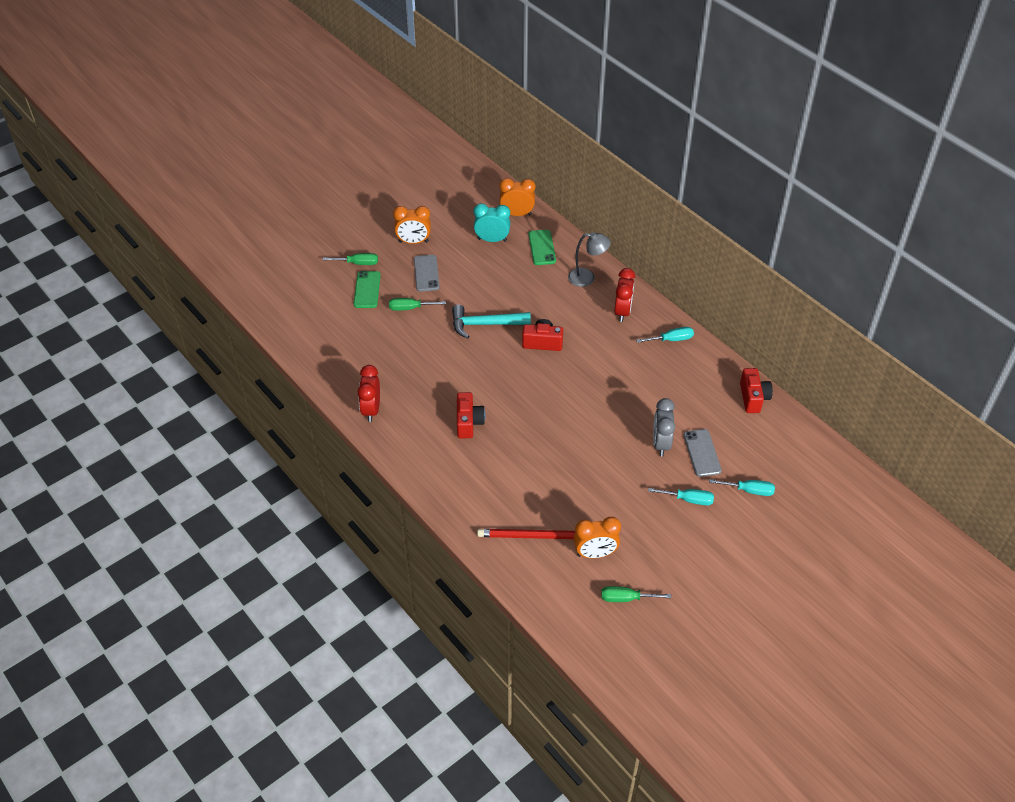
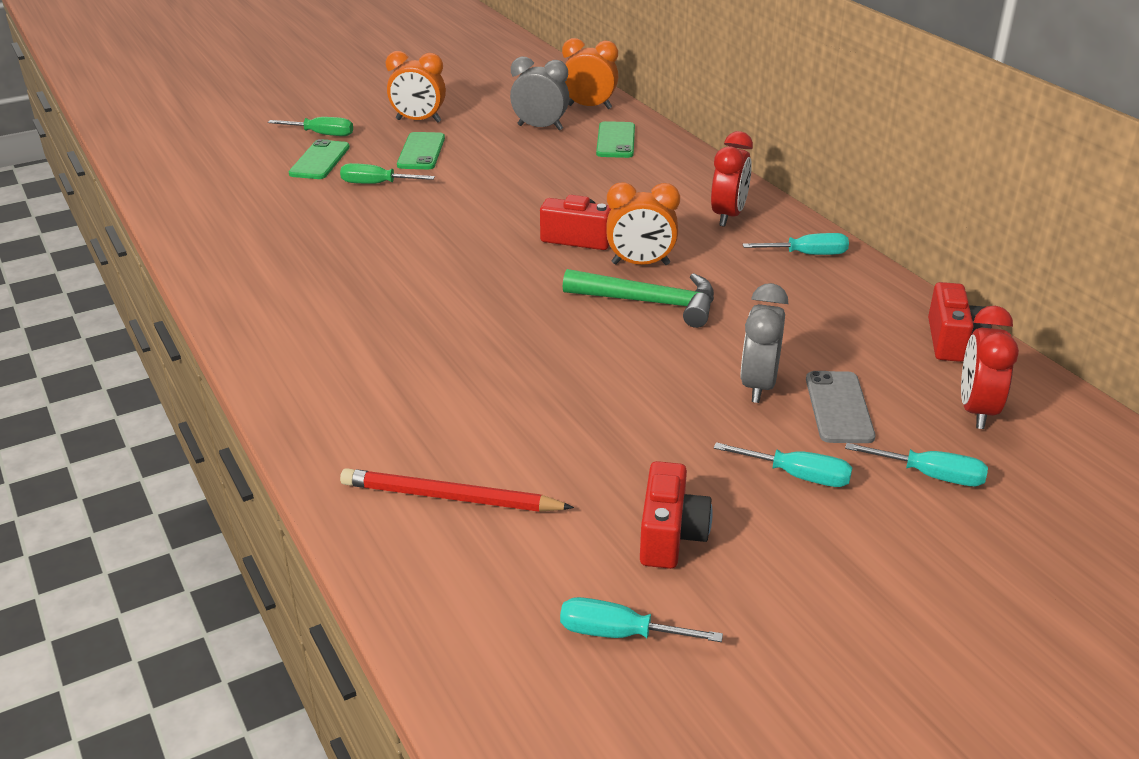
camera: 10 degrees right, 15 degrees down
red clock [358,365,380,422] -> red clock moved to [961,306,1019,429]
grey phone [414,255,440,292] -> green phone [397,132,445,169]
turquoise hammer [452,305,531,339] -> none
red camera [457,392,485,438] -> red camera moved to [640,461,713,569]
turquoise clock [474,203,510,242] -> grey clock [510,57,569,130]
grey lamp [568,232,611,287] -> none
orange clock [574,517,621,558] -> orange clock moved to [606,182,680,265]
green screwdriver [601,586,671,602] -> turquoise screwdriver [560,597,723,642]
none -> green hammer [563,269,714,328]

